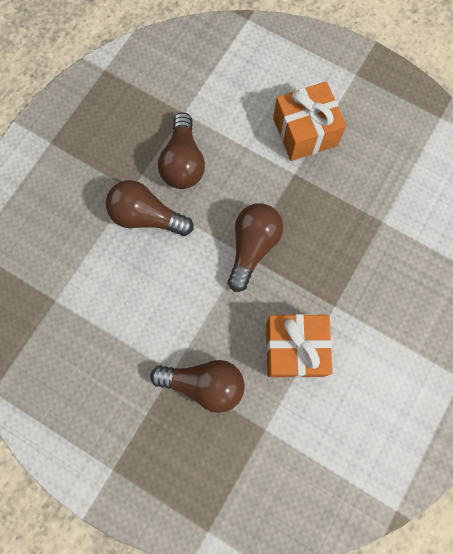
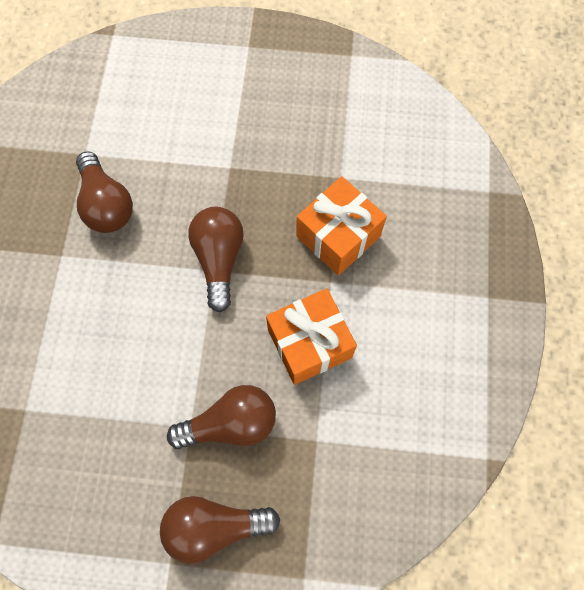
camera: 25 degrees left, 5 degrees down
brown light bulb [106,180,193,236] -> brown light bulb moved to [160,496,280,564]
orange gift [273,81,346,161] -> orange gift moved to [296,176,387,276]

